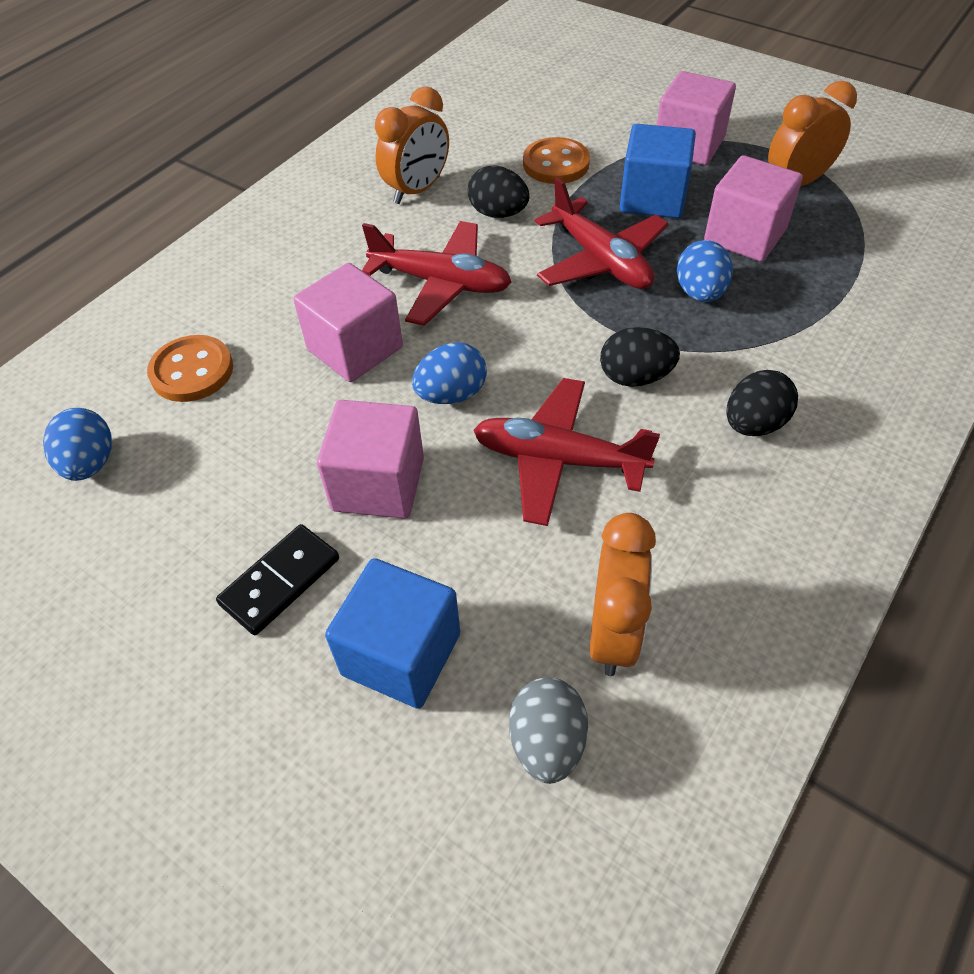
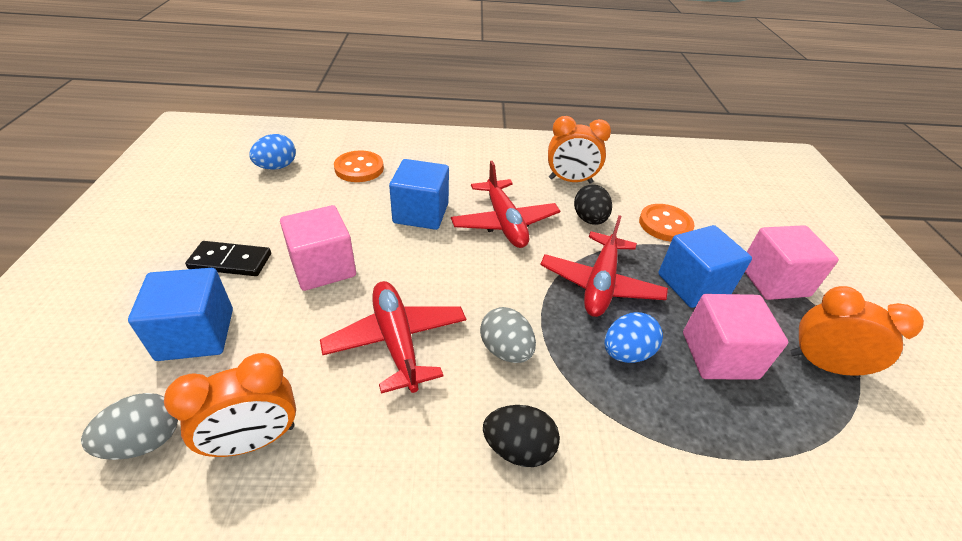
camera: 50 degrees right, 10 degrees down
pink cube [294,263,403,382] -> blue cube [389,159,449,230]
blue egg [412,342,487,404] -> none
black egg [600,327,680,387] -> grey egg [480,307,536,363]

